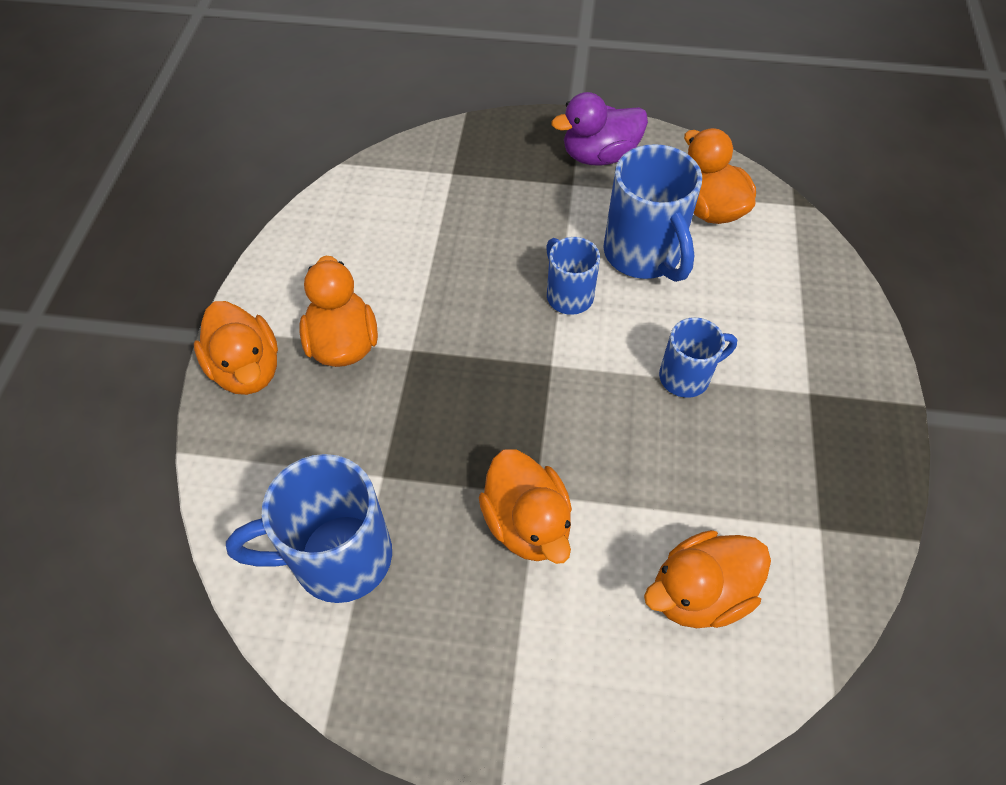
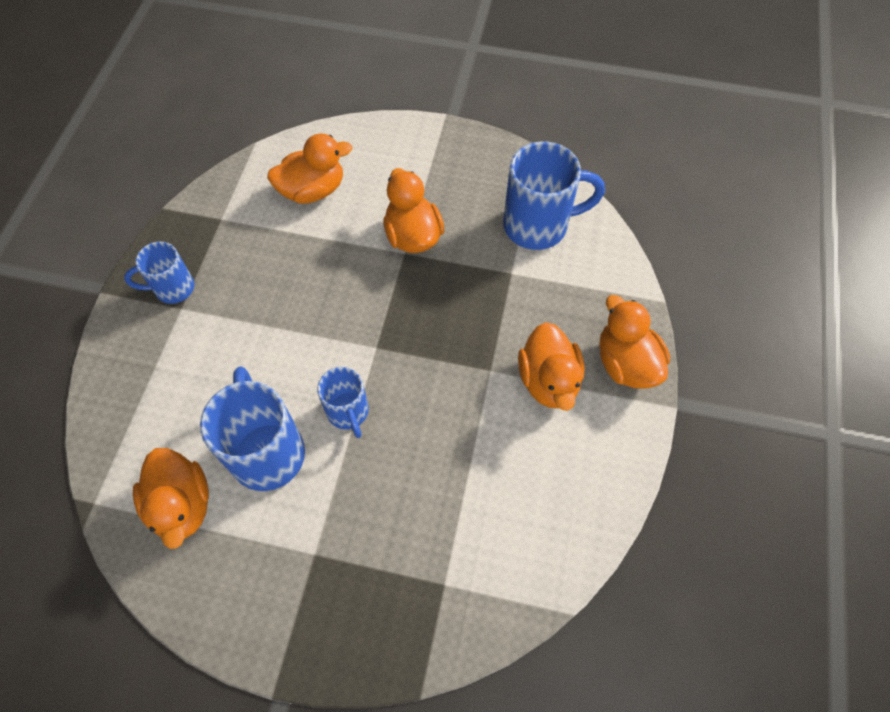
camera: 175 degrees left, 5 degrees up
purple duck [551,92,648,166] -> none
blue mug [659,317,737,398] -> blue mug moved to [124,242,194,304]

